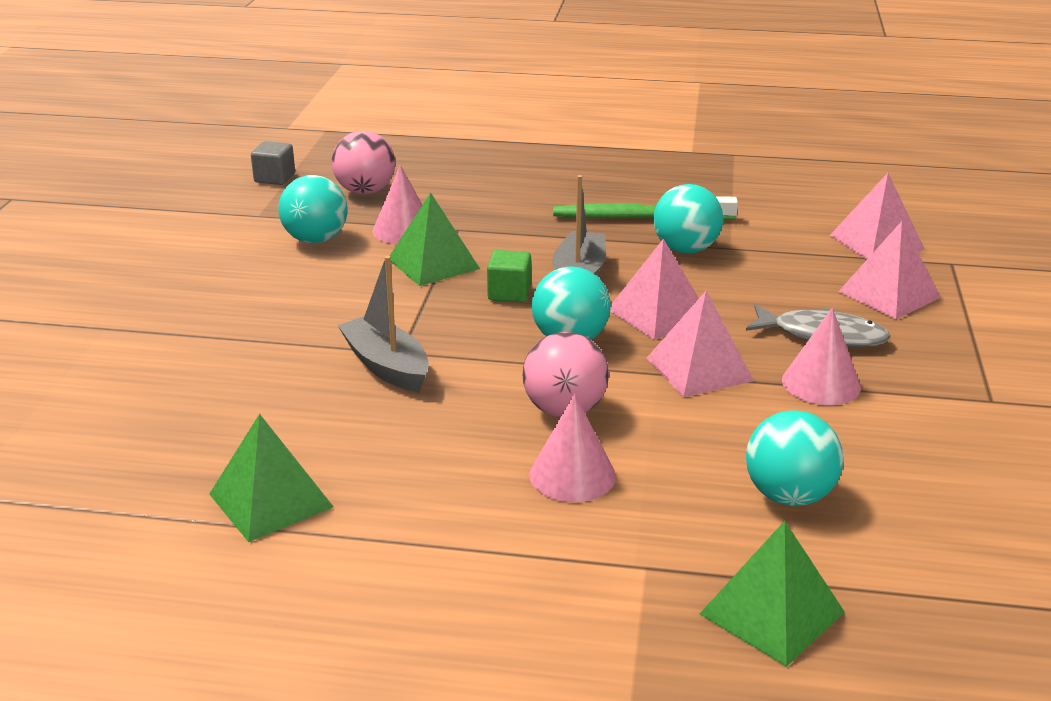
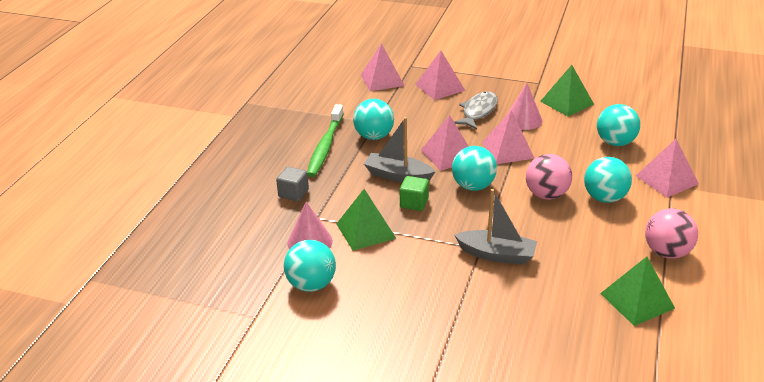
camera: 80 degrees left, 5 degrees up
grey cube [251,141,295,185] -> grey cube moved to [276,167,309,201]
pink ball [332,131,395,195] -> pink ball moved to [645,208,698,259]
grey boat [337,256,429,392] -> grey boat turned 135 degrees counterclockwise [454,189,537,265]
pink cone [529,394,616,502] -> turquoise ball [584,157,632,203]
green pyramid [700,521,845,667] -> green pyramid moved to [540,65,594,116]
none -> pink pyramid [636,139,699,198]

